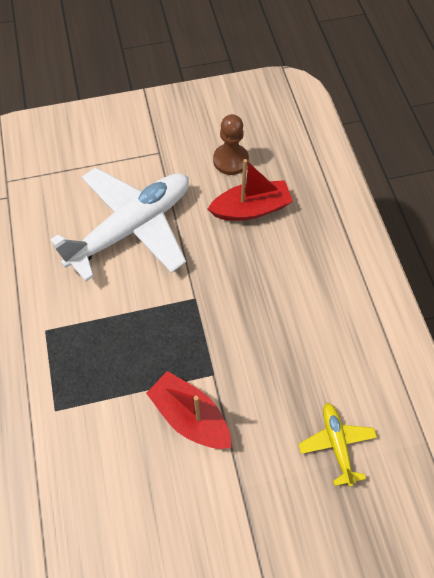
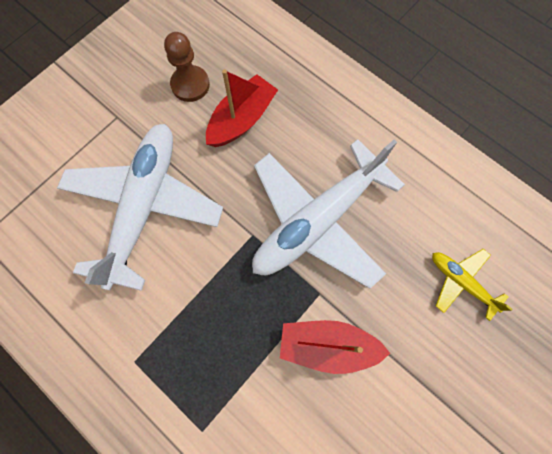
camera: 35 degrees left, 10 degrees up
none -> white plane [252,139,405,289]

